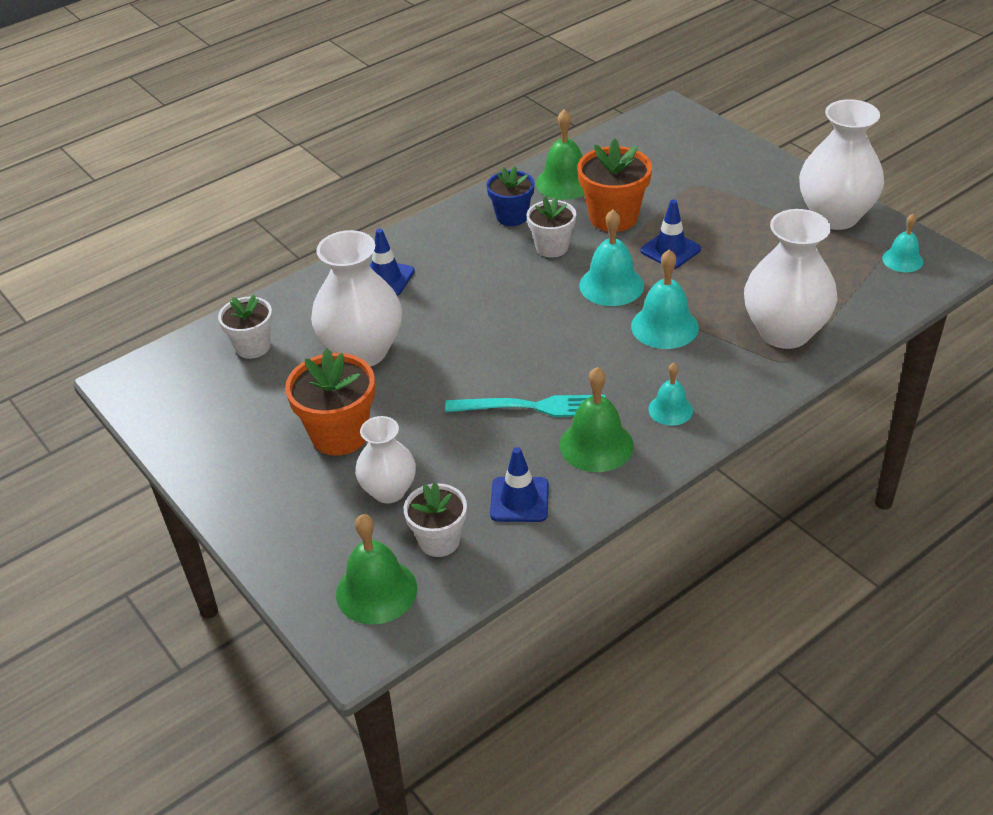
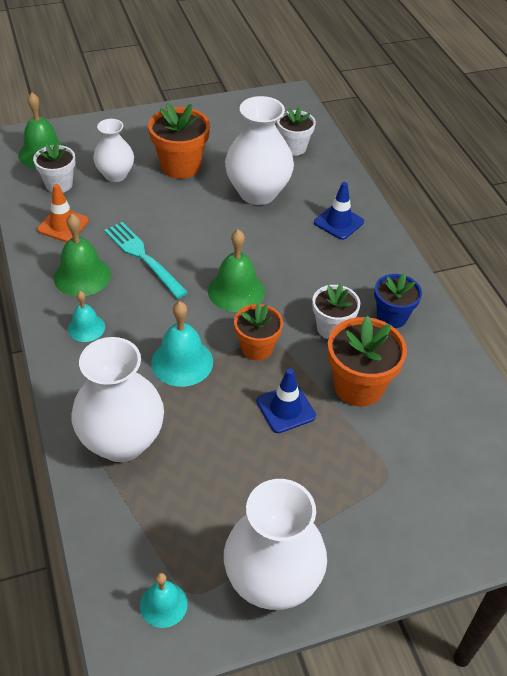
camera: 105 degrees right, 5 degrees up
turquoise fork [445,395,605,417] -> turquoise fork turned 120 degrees clockwise [104,222,188,299]
blue traffic cone [490,447,549,522] -> orange traffic cone [37,184,89,242]
green bell [536,109,584,200] -> green bell moved to [208,230,265,312]
turquoise bell [579,209,644,306] -> orange flower pot [234,303,283,361]

